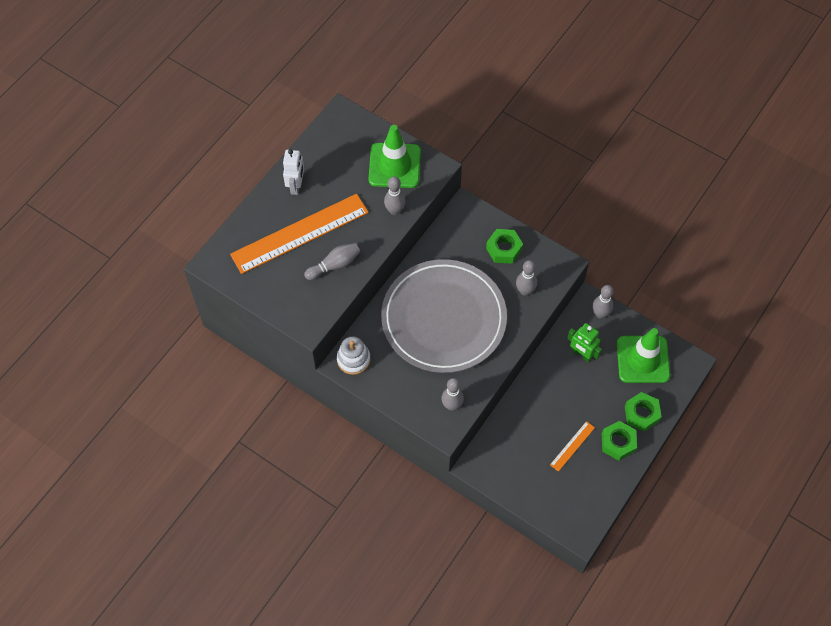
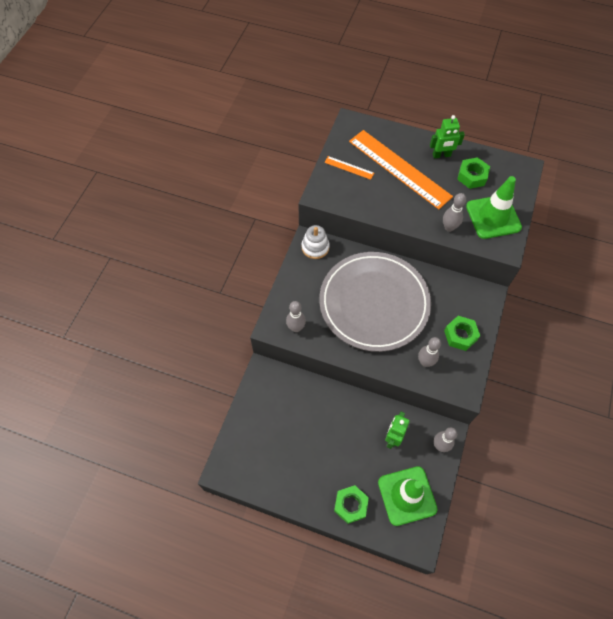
camera: 75 degrees right, 0 degrees up
white robot [283,149,304,195] -> green robot [430,115,465,159]
grey bowling pin [304,243,360,280] -> none
orange ruler [550,421,595,472] -> orange ruler moved to [324,156,374,180]
green nut [602,421,637,461] -> green nut moved to [457,157,490,189]

